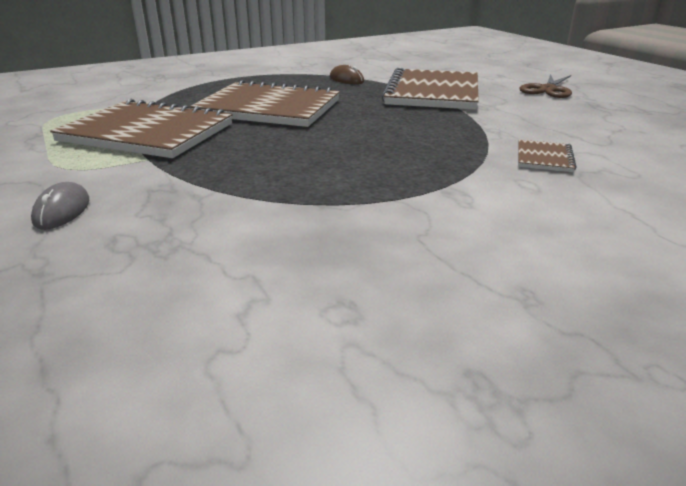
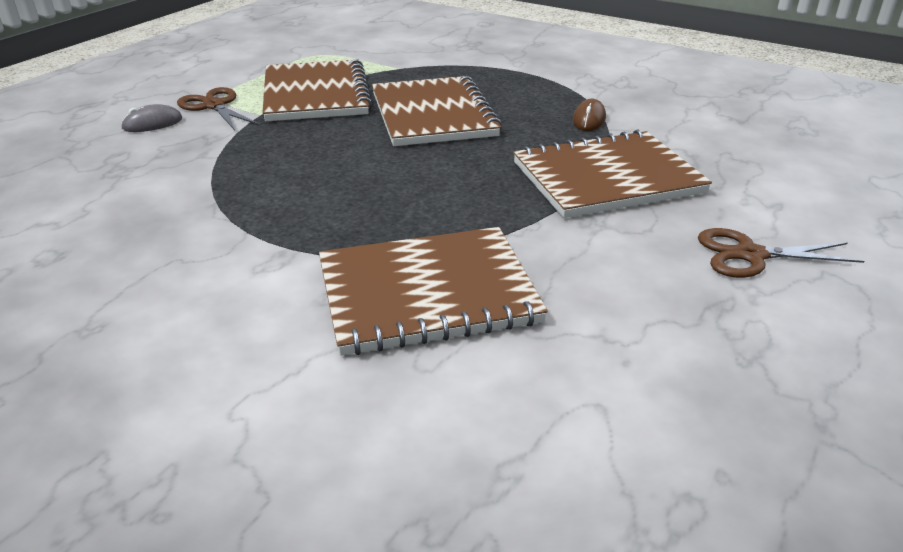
camera: 60 degrees right, 5 degrees up
brown notebook [518,139,577,172] -> brown notebook [319,227,548,356], size x2.32
none -> brown scissors [177,87,260,130]

